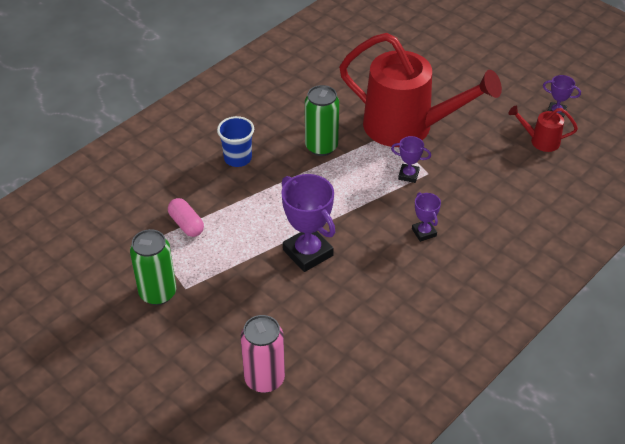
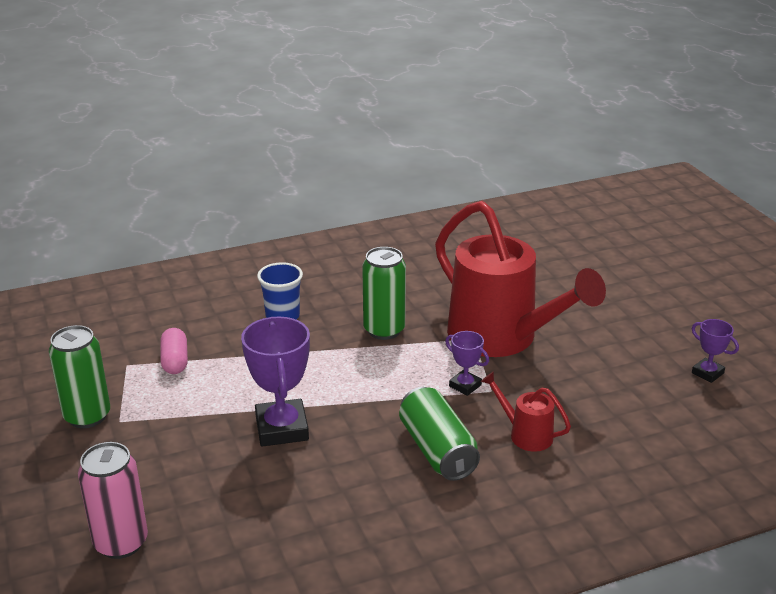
camera: 25 degrees right, 15 degrees down
purple trophy [412,192,441,242] -> green can [399,387,480,481]
red watering can [508,106,578,152] -> red watering can moved to [481,371,571,452]

